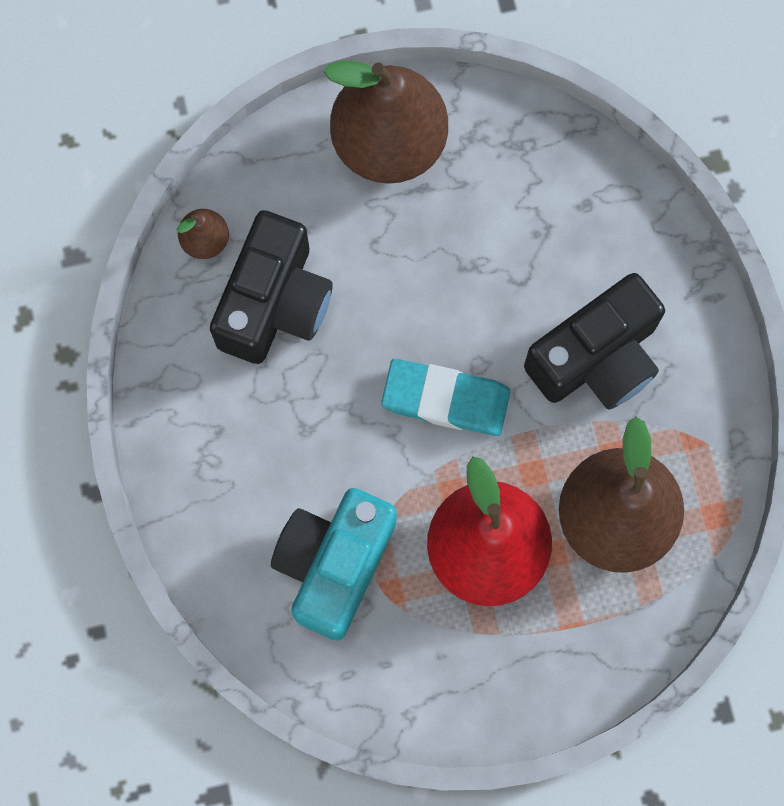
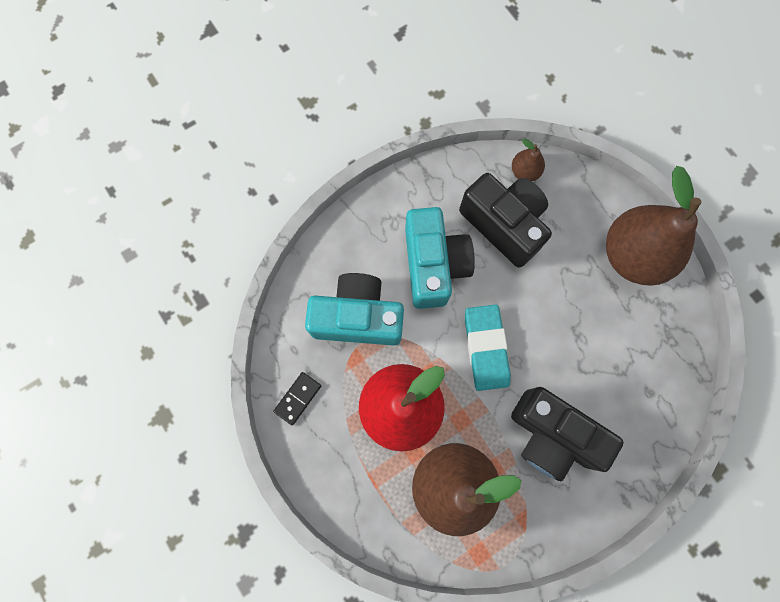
camera: 70 degrees right, 0 degrees up
black camera [210,210,333,364] -> black camera turned 135 degrees counterclockwise [459,173,552,268]
none -> black domino [273,372,321,425]
none -> turquoise camera [405,207,475,309]

